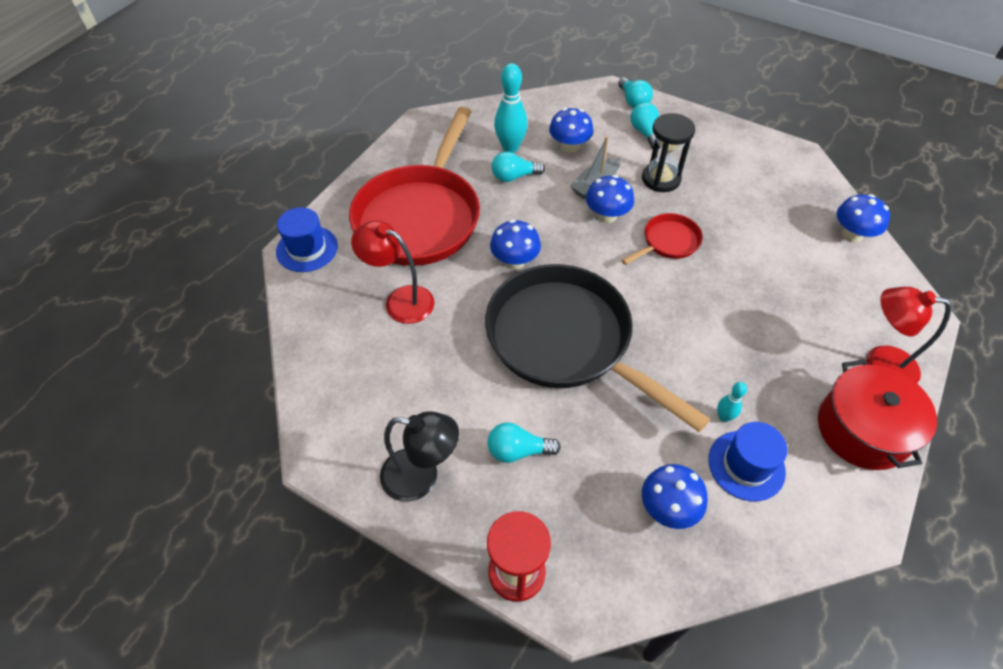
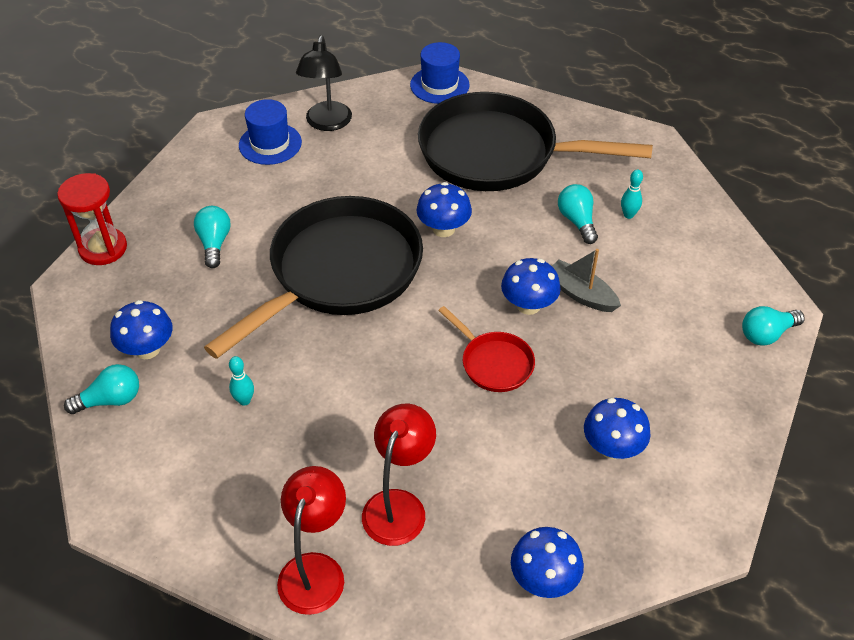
camera: 85 degrees right, 5 degrees down
red pan [349,107,480,266] -> black pan [418,92,653,191]
red lamp [351,220,435,324] -> red lamp moved to [362,404,436,546]
black lamp [380,411,459,502] -> black lamp moved to [296,35,352,131]
turquoise bowling pin [494,63,528,153] -> turquoise bowling pin [621,170,643,219], size x0.51
blue mushroom [549,108,593,153] -> blue mushroom moved to [584,398,651,459]
turquoise light bulb [631,102,660,149] -> turquoise light bulb moved to [64,364,139,414]
black hourglass [642,113,695,192] -> none
blue hat [708,422,788,501] -> blue hat moved to [239,99,302,165]
red pot [818,360,937,470] -> none

